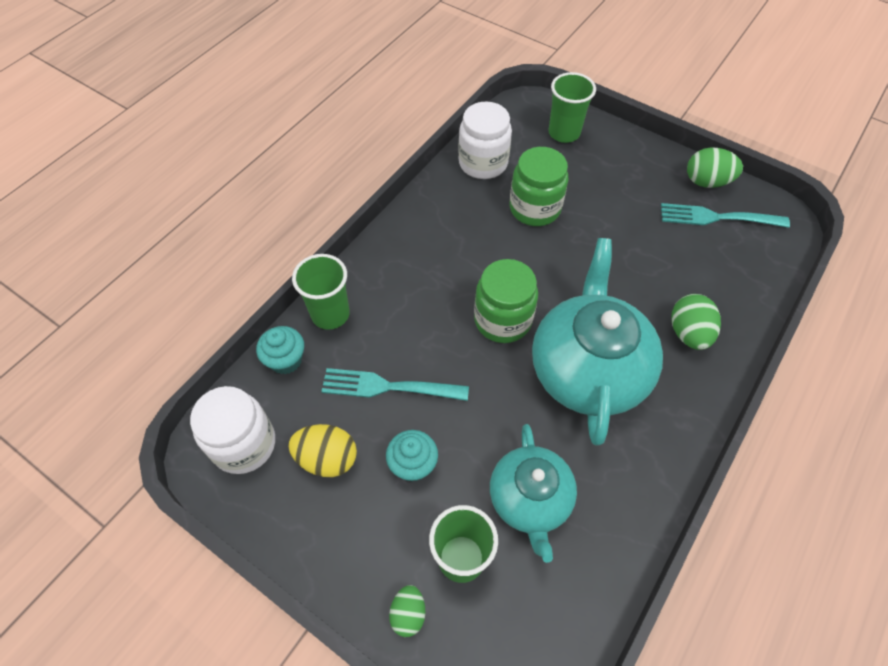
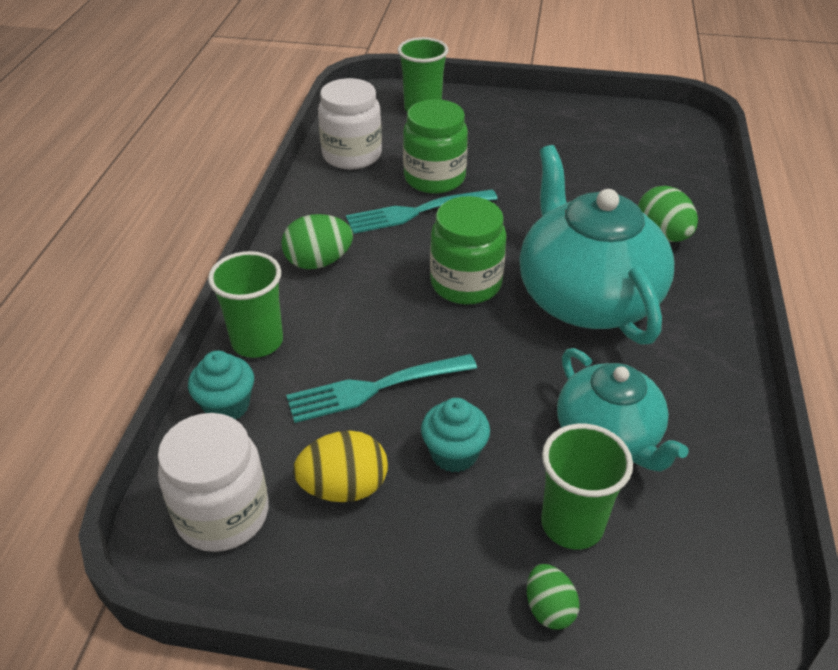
camera: 25 degrees left, 15 degrees down
turquoise fork [661,203,790,228] -> turquoise fork moved to [346,189,498,234]
green egg [687,147,743,188] -> green egg moved to [281,214,353,269]

